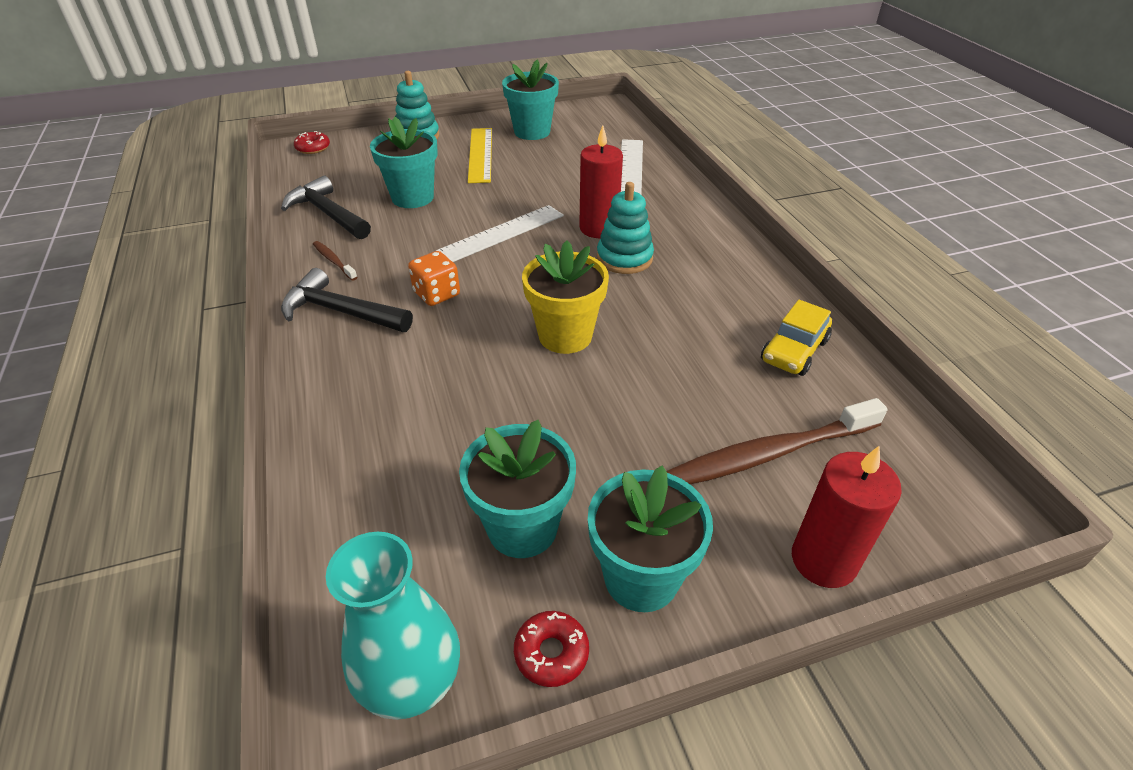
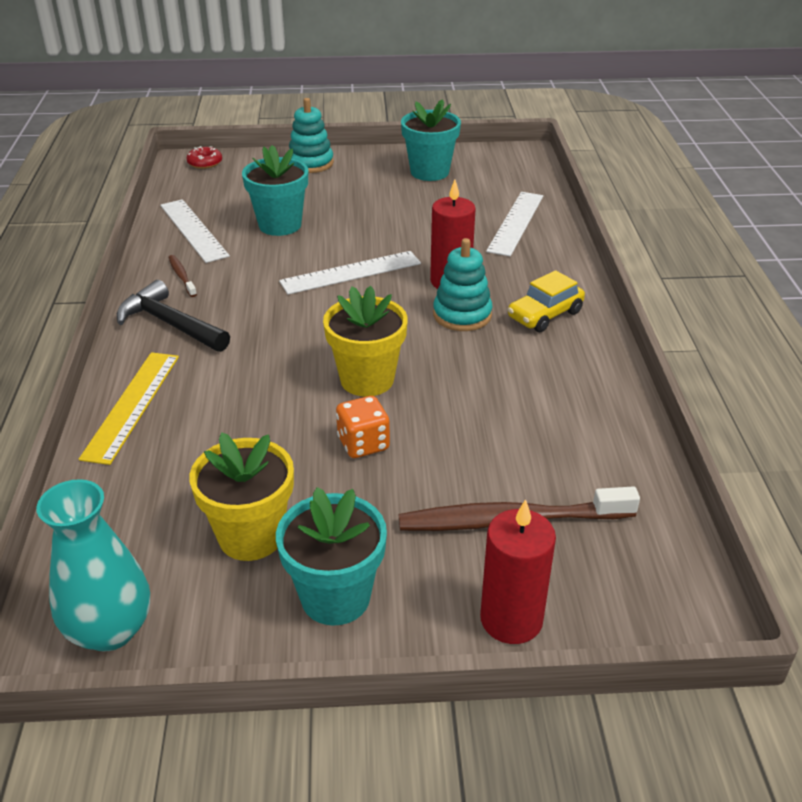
camera: 15 degrees right, 5 degrees down
black hammer [281,176,371,239] -> white ruler [160,199,230,263]
orange dice [408,251,460,306] -> orange dice moved to [336,396,390,458]
turquoise flower pot [459,420,576,558] -> yellow flower pot [190,432,294,561]
yellow ruler [468,128,492,183] -> yellow ruler moved to [79,352,179,465]
red donut [514,611,589,687] -> none
yellow car [761,300,832,376] -> yellow car moved to [508,270,585,332]

